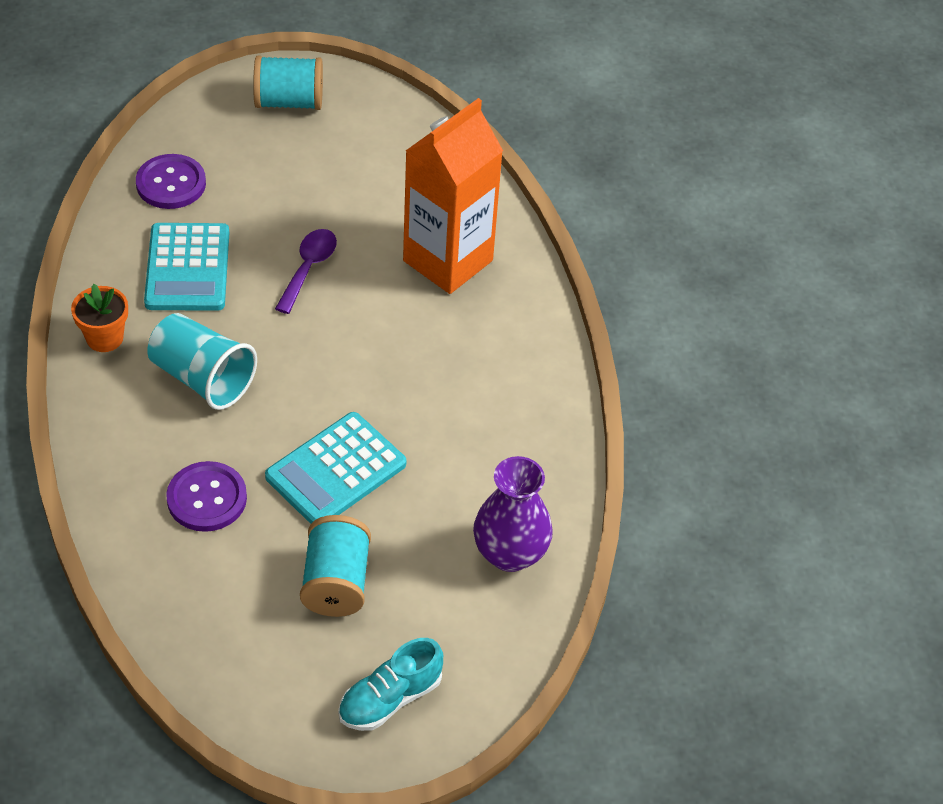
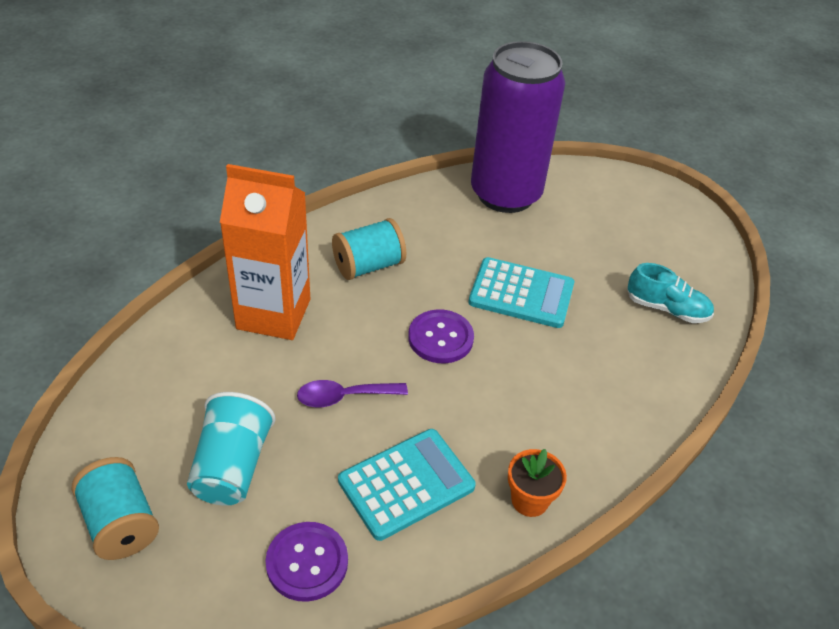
camera: 120 degrees left, 5 degrees down
turquoise cup [147,313,257,410] -> turquoise cup moved to [187,392,276,506]
purple button [166,461,247,532] -> purple button moved to [408,309,474,363]
turquoise spool [300,515,371,617] -> turquoise spool moved to [332,218,406,280]
turquoise shoe [338,638,443,731] -> turquoise shoe moved to [627,263,714,323]
purple vase [473,456,553,572] -> purple can [471,41,565,213]

